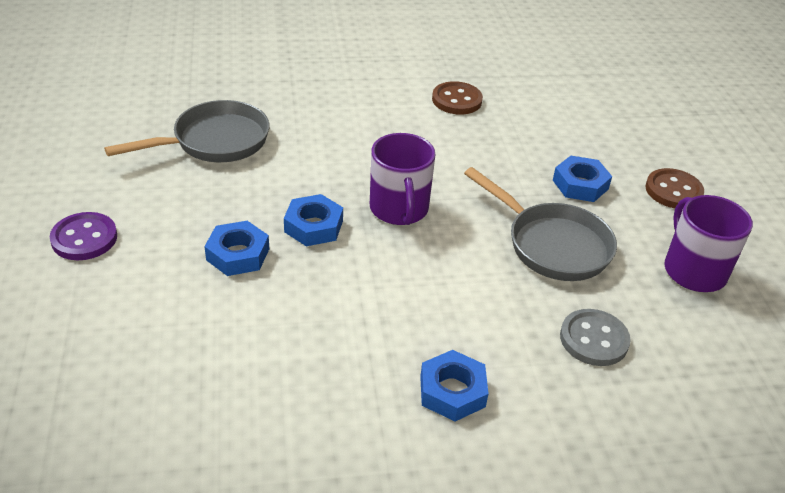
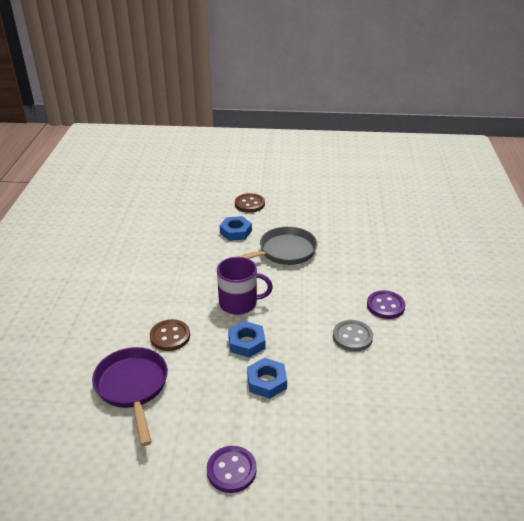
camera: 75 degrees left, 5 degrees down
grey pan [104,100,270,162] -> purple pan [92,347,168,446]
blue nut [420,350,489,421] -> purple button [367,290,405,319]
brown button [432,81,483,115] -> brown button moved to [150,319,190,351]
grey button [560,309,631,366] -> grey button moved to [333,320,373,352]
purple mug [664,195,753,292] -> none

